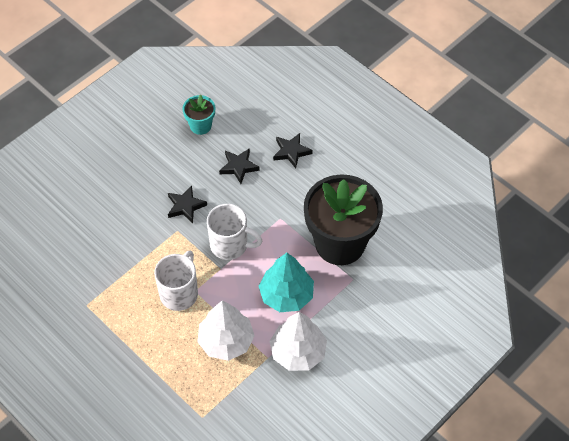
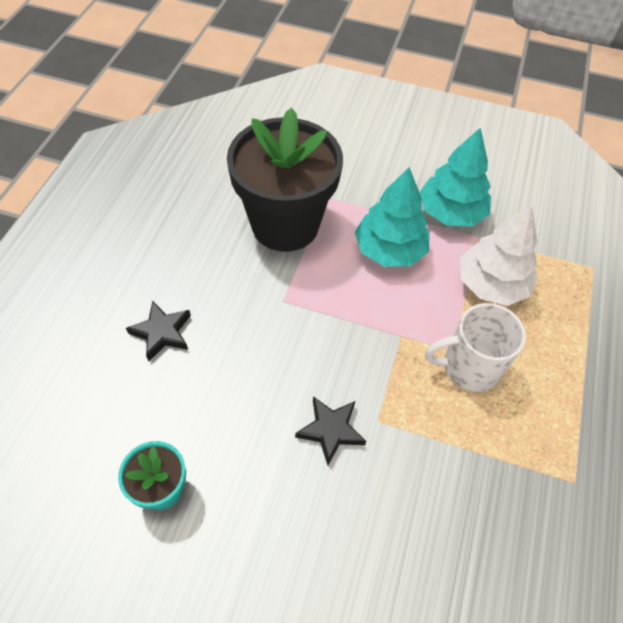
camera: 120 degrees left, 0 degrees up
white mug [207,204,262,260] -> none
black star [219,148,260,184] -> none
white tree [270,312,327,371] -> turquoise tree [419,128,491,227]

